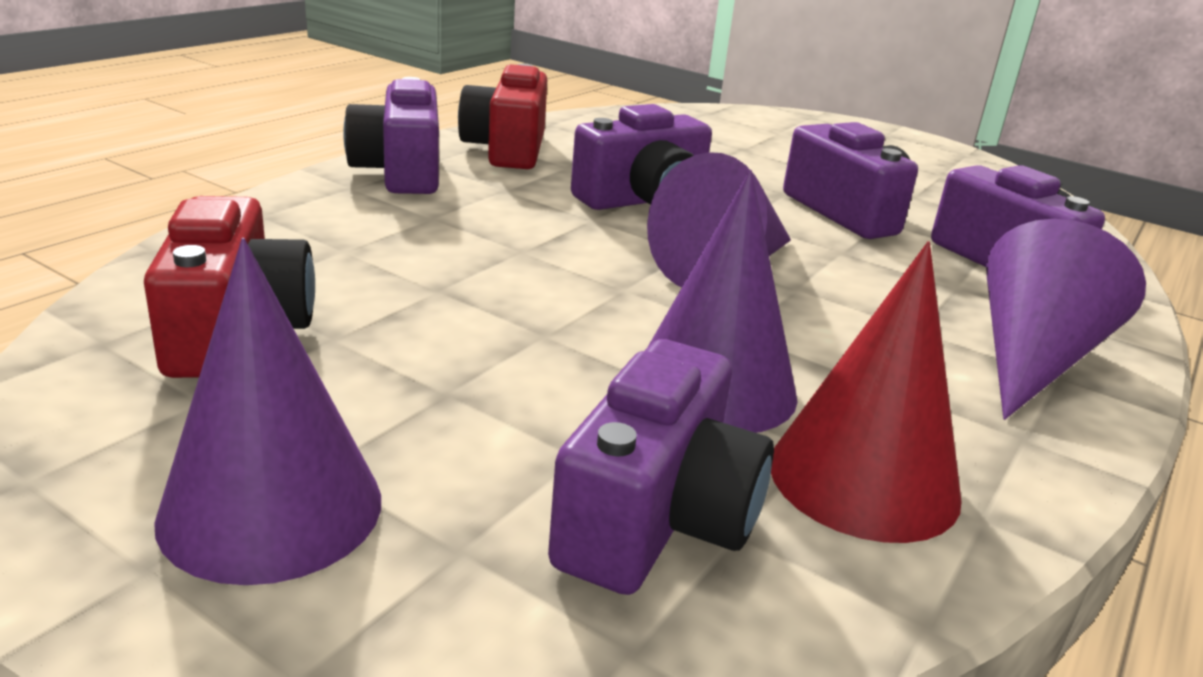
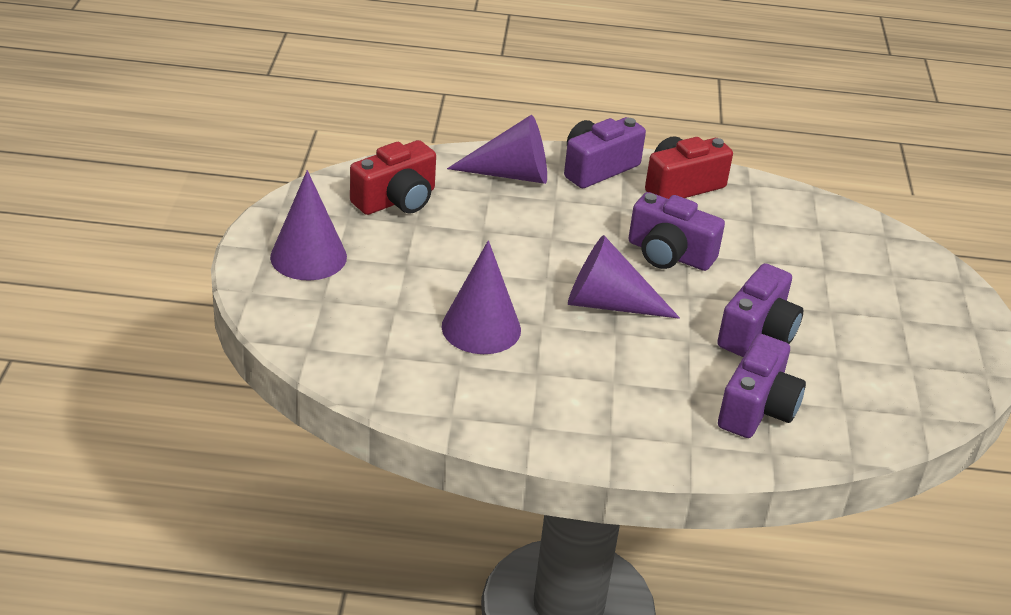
camera: 60 degrees right, 10 degrees up
purple camera [548,339,774,595] -> none
red cone [771,241,962,543] -> none
purple cone [986,219,1146,420] -> purple cone moved to [447,115,547,184]

